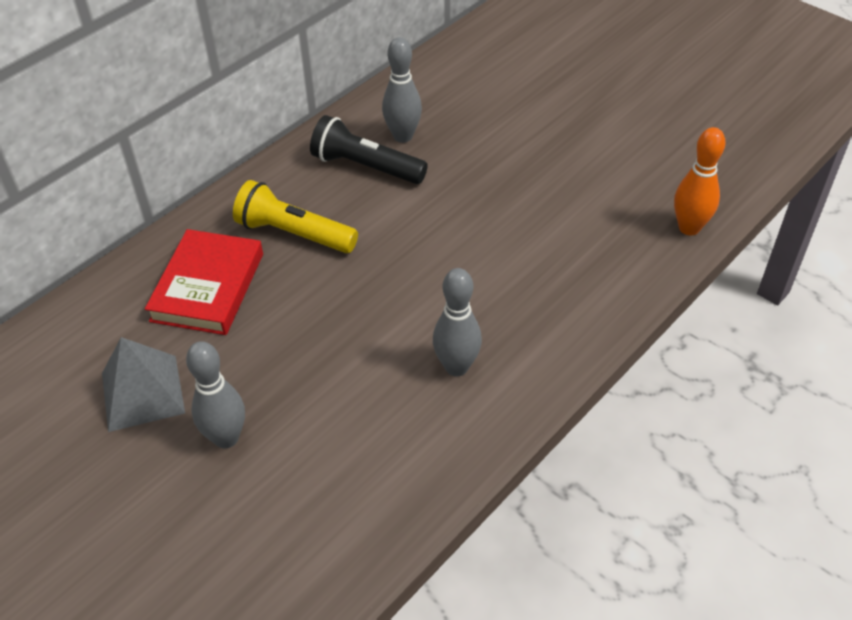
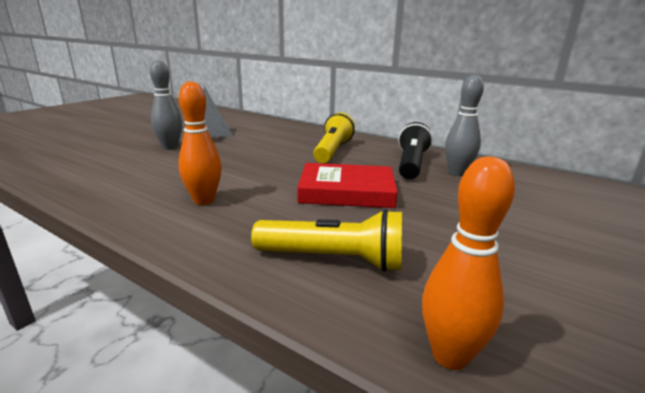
camera: 80 degrees right, 25 degrees down
red book [145,229,263,335] -> red book moved to [297,163,398,208]
grey bowling pin [433,268,482,376] -> orange bowling pin [179,81,222,205]
none -> yellow flashlight [251,209,402,272]

